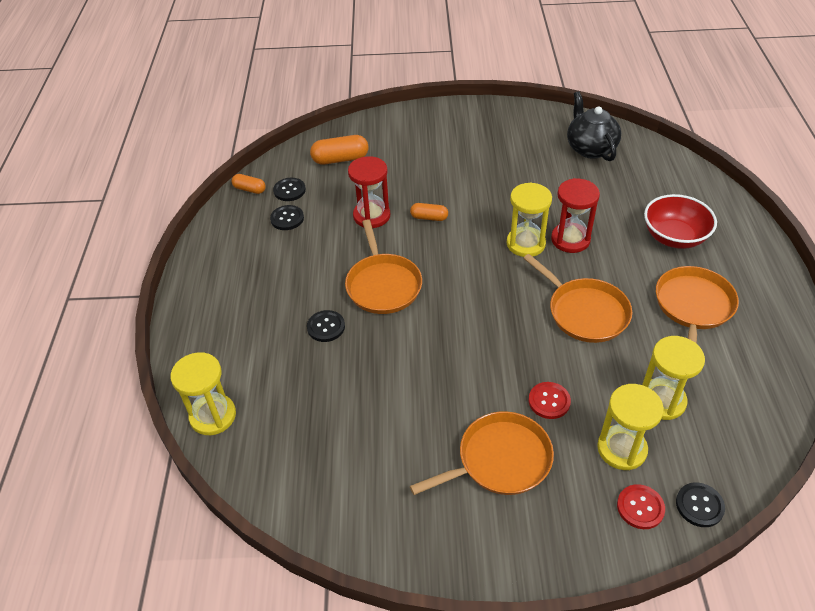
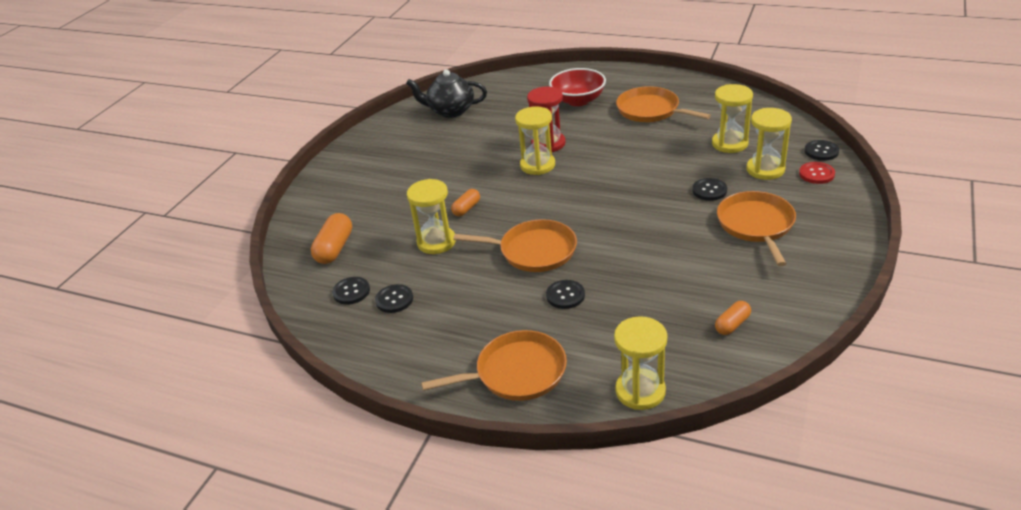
camera: 65 degrees left, 10 degrees down
orange capsule [232,174,266,194] -> orange capsule moved to [715,301,751,335]
red hourglass [348,156,390,228] -> yellow hourglass [407,179,456,254]
orange pan [523,254,632,343] -> orange pan moved to [421,330,567,401]
red button [529,382,571,419] -> black button [692,178,727,201]

